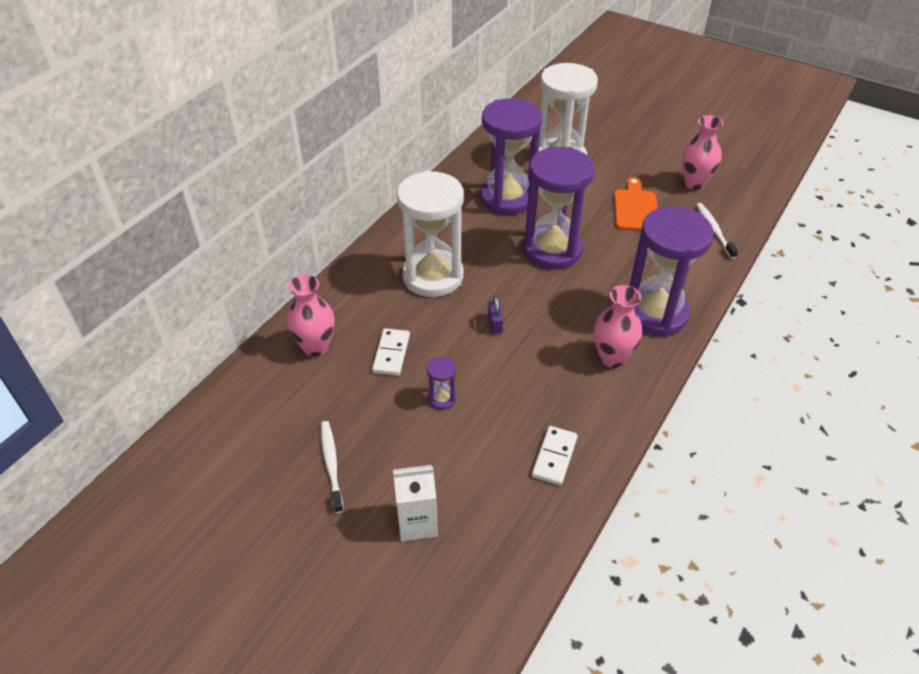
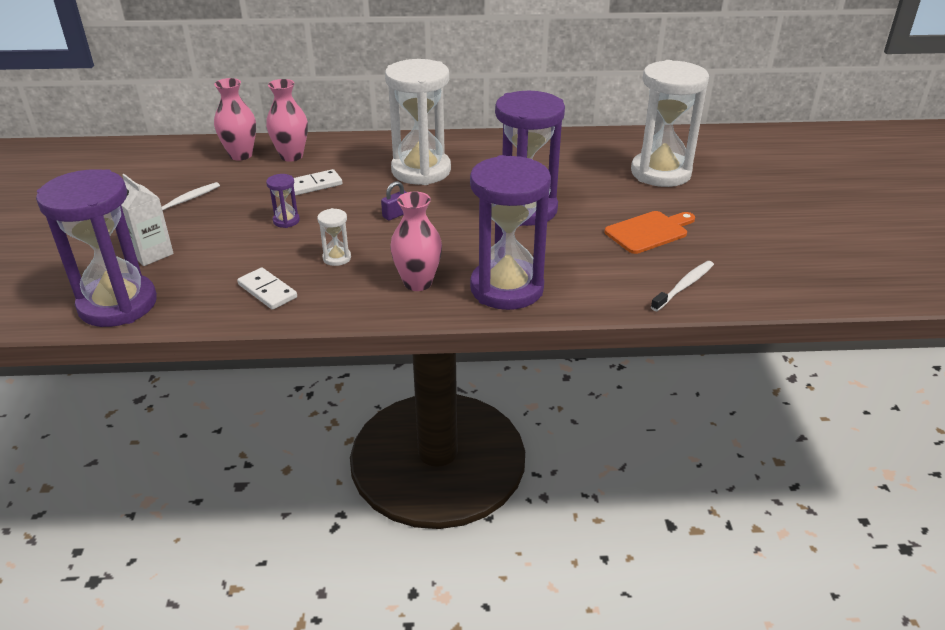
camera: 55 degrees right, 10 degrees down
purple hourglass [480,98,542,215] -> purple hourglass moved to [36,169,157,327]
white domino [532,426,578,485] -> white domino turned 60 degrees clockwise [237,268,297,310]
pink vase [682,115,723,190] -> pink vase moved to [214,78,256,161]
none -> white hourglass [317,208,351,266]

